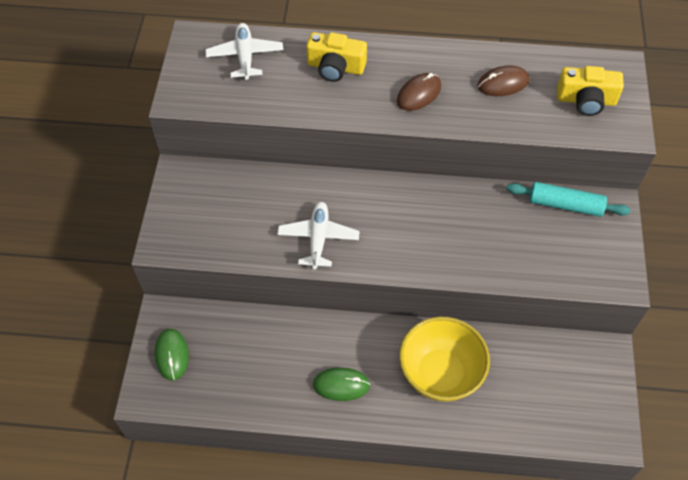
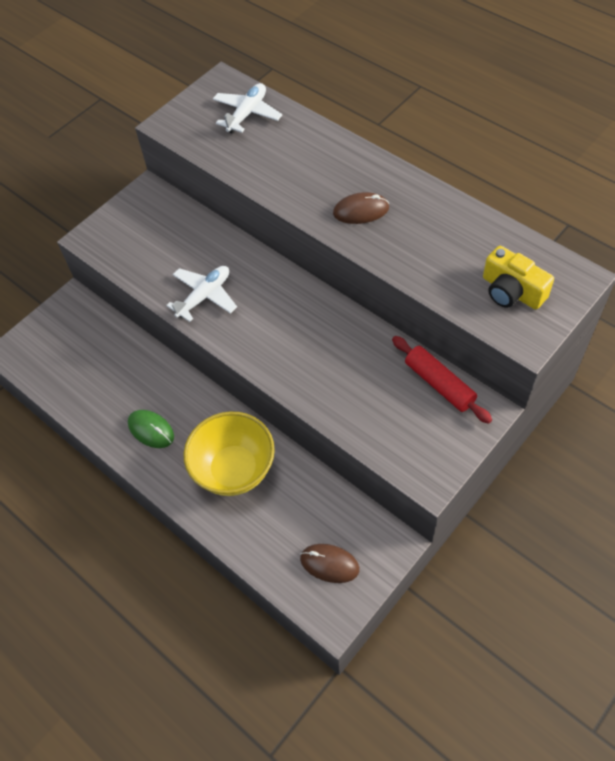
camera: 40 degrees right, 0 degrees up
green mouse [155,329,189,380] -> none
yellow camera [306,32,367,82] -> none
brown mouse [477,65,530,96] -> brown mouse moved to [300,544,360,583]
turquoise rolling pin [507,182,631,217] -> red rolling pin [392,336,492,424]

